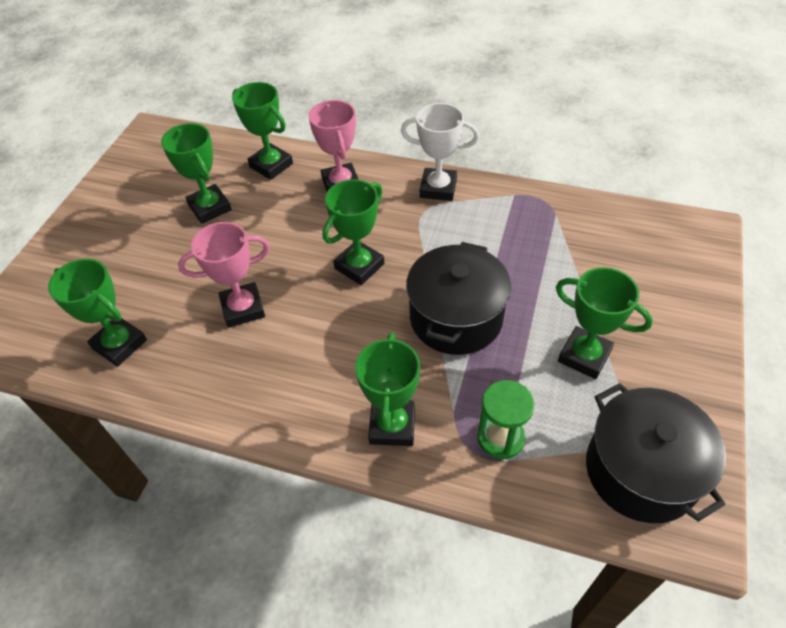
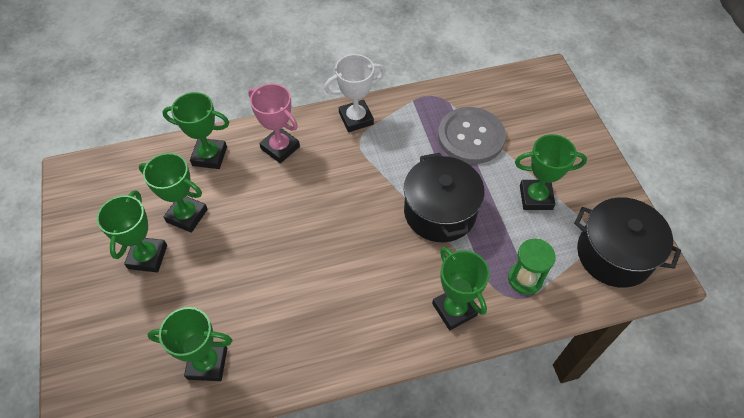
camera: 35 degrees left, 5 degrees up
pink trophy [178,222,270,328] -> none
green trophy [323,179,384,285] -> green trophy moved to [97,190,167,272]
none -> grey button [438,107,506,164]

